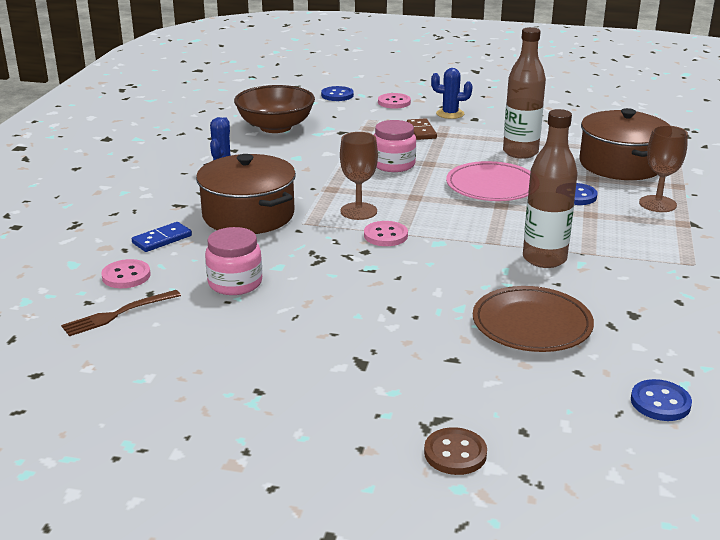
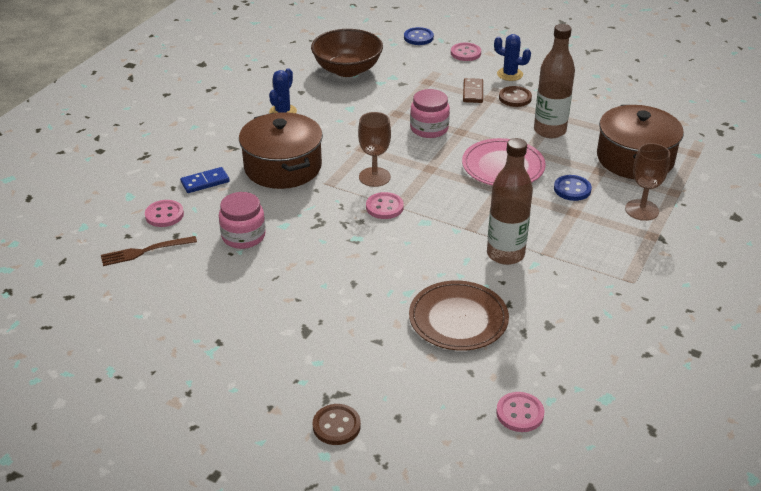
camera: 15 degrees right, 10 degrees up
blue button [631,379,692,421] -> pink button [496,392,544,432]
none -> brown button [499,86,532,107]

